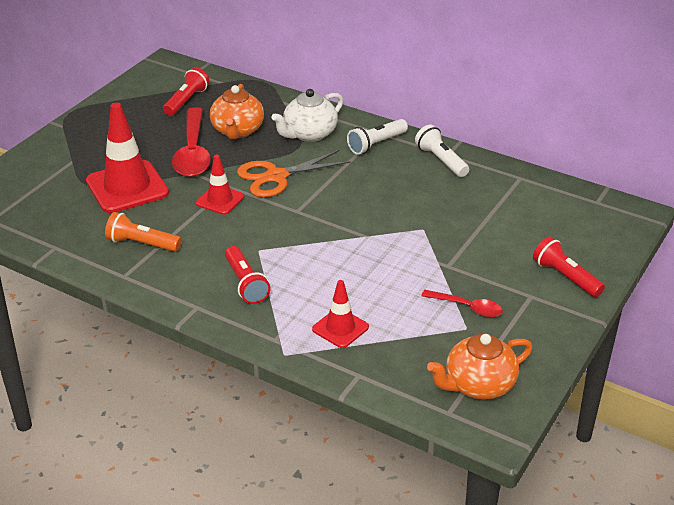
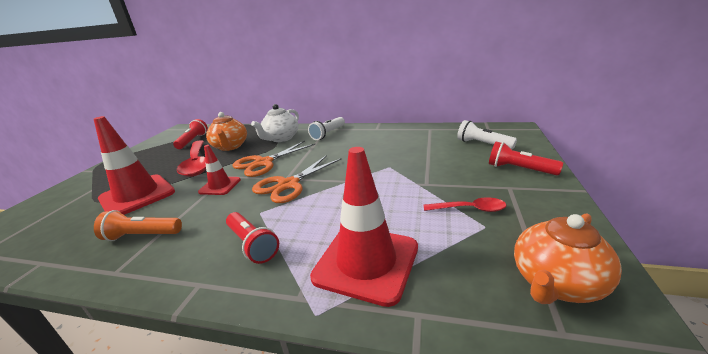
camera: 15 degrees left, 10 degrees down
red traffic cone [312,280,369,348] -> red traffic cone [310,147,418,307], size x1.83
white flashlight [415,125,469,177] -> white flashlight moved to [457,120,517,149]
none -> orange scissors [252,155,341,203]

